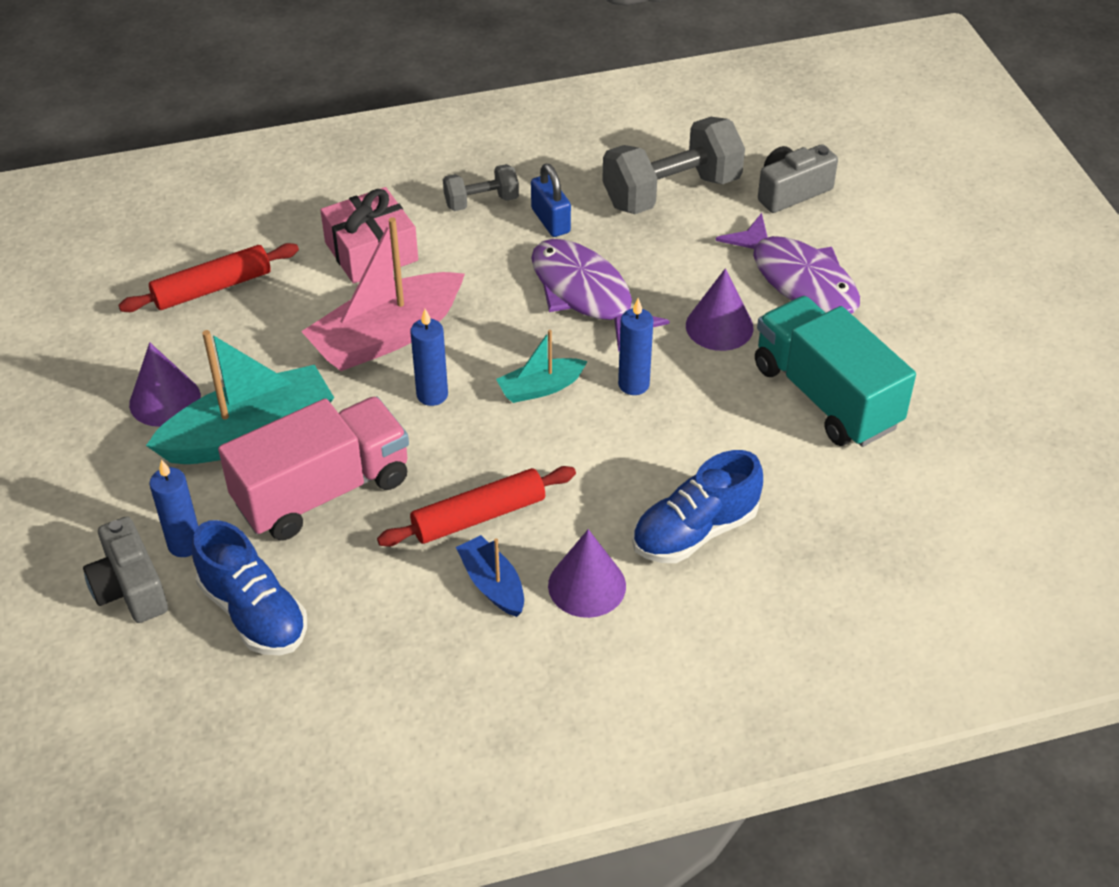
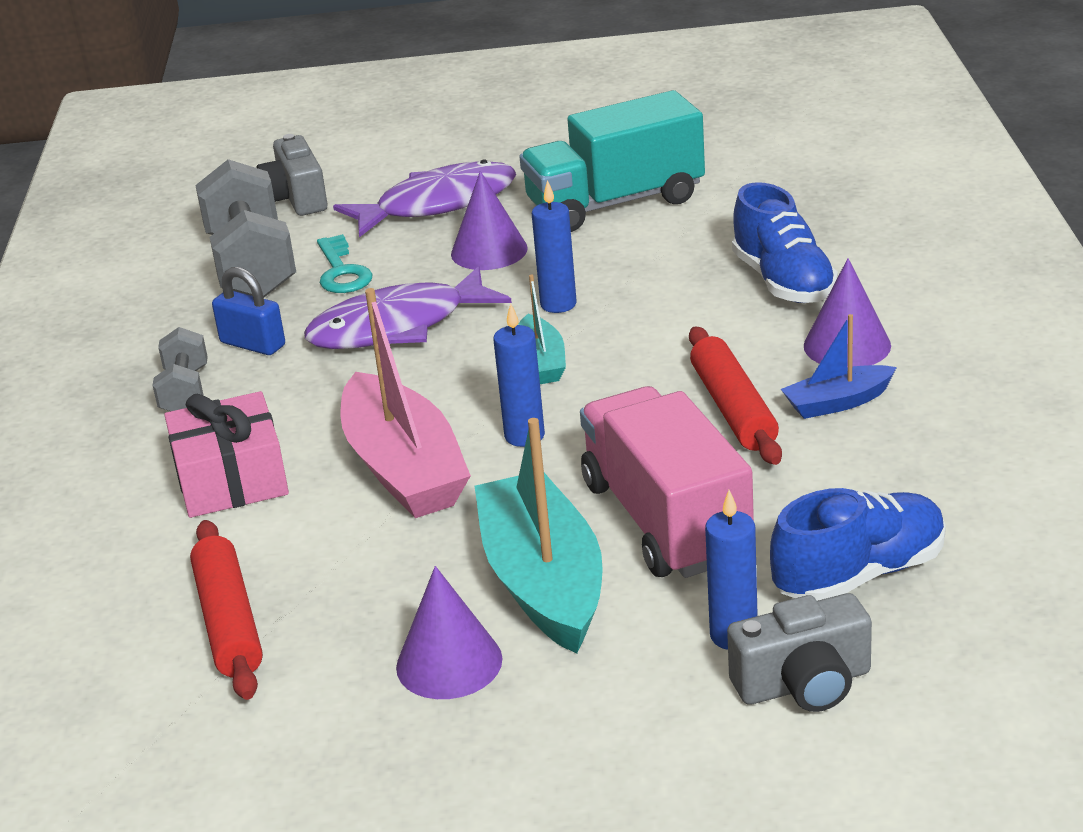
camera: 75 degrees left, 15 degrees down
blue padlock [531,164,571,237] -> blue padlock turned 45 degrees clockwise [212,267,285,355]
none -> turquoise key [317,234,373,293]

